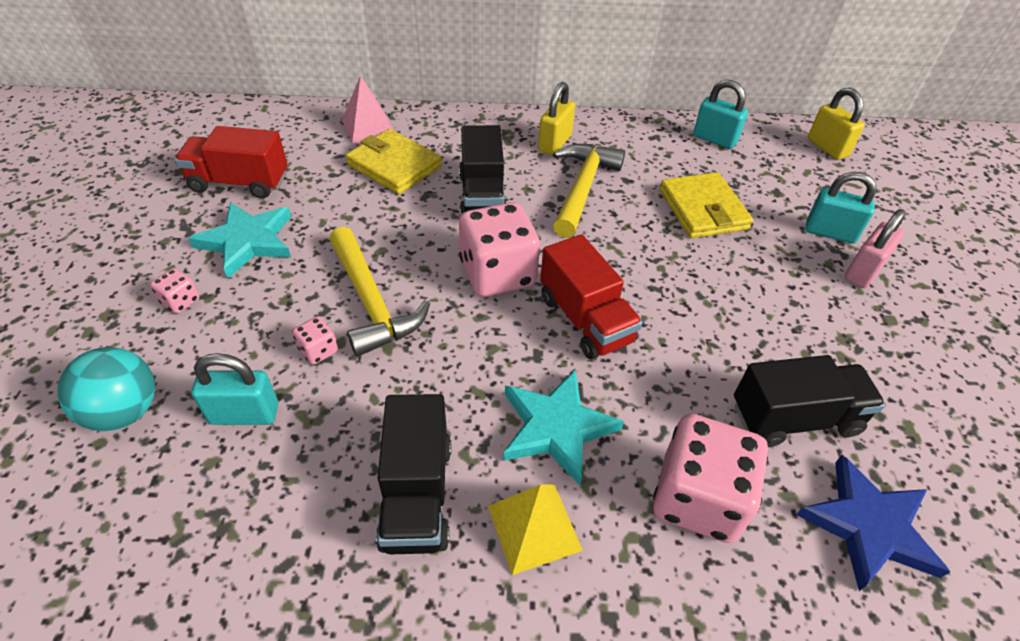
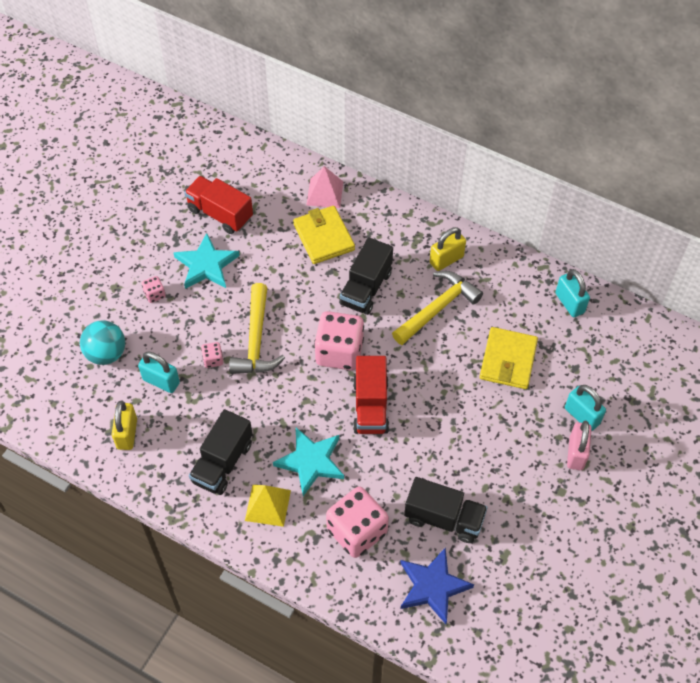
camera: 30 degrees right, 10 degrees up
yellow padlock [808,87,865,160] -> yellow padlock moved to [112,400,137,450]
pink padlock [845,209,906,288] -> pink padlock turned 60 degrees counterclockwise [567,421,592,470]

